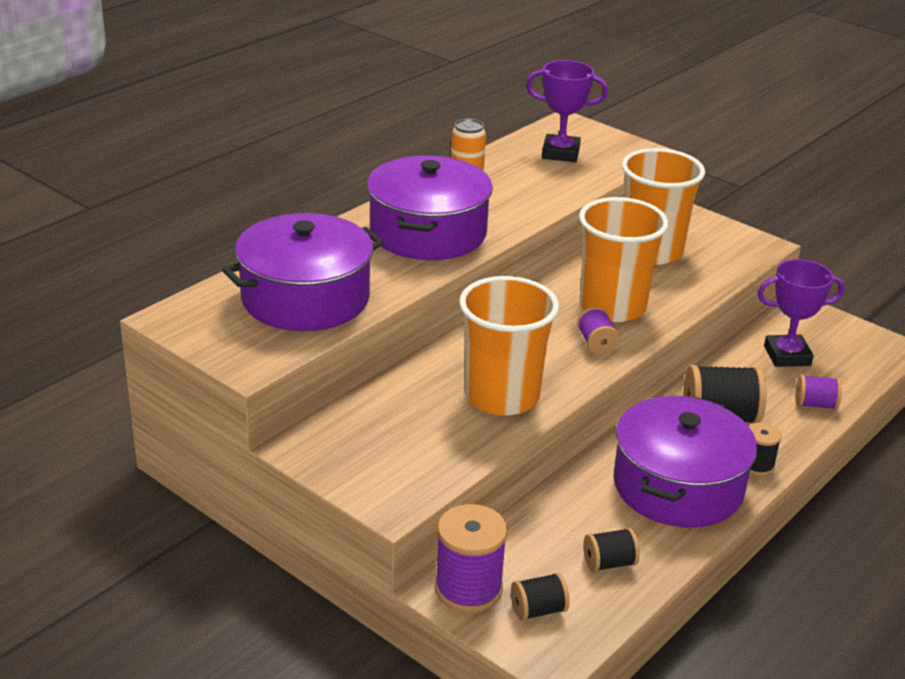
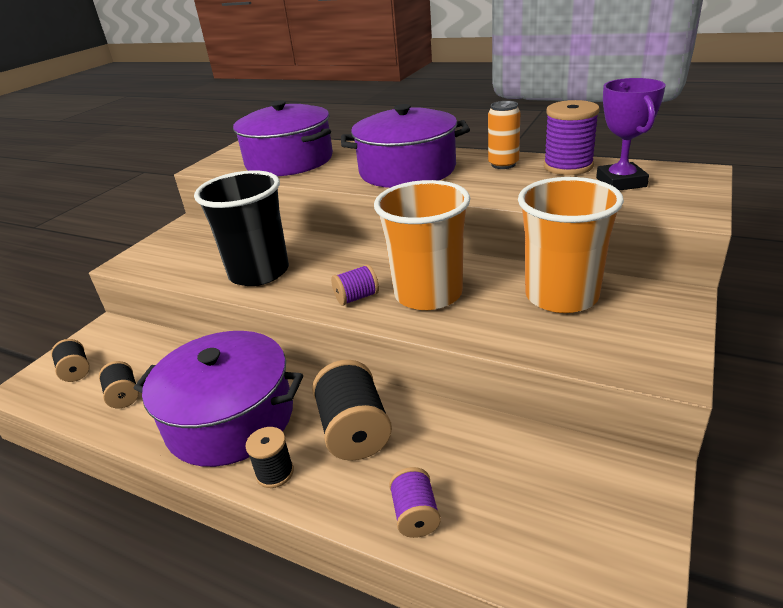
camera: 80 degrees right, 0 degrees up
purple spool [435,504,508,613] -> purple spool moved to [544,100,600,175]
orange cup [459,276,559,416] -> black cup [194,170,289,286]
purple trophy [757,259,845,367] -> none

